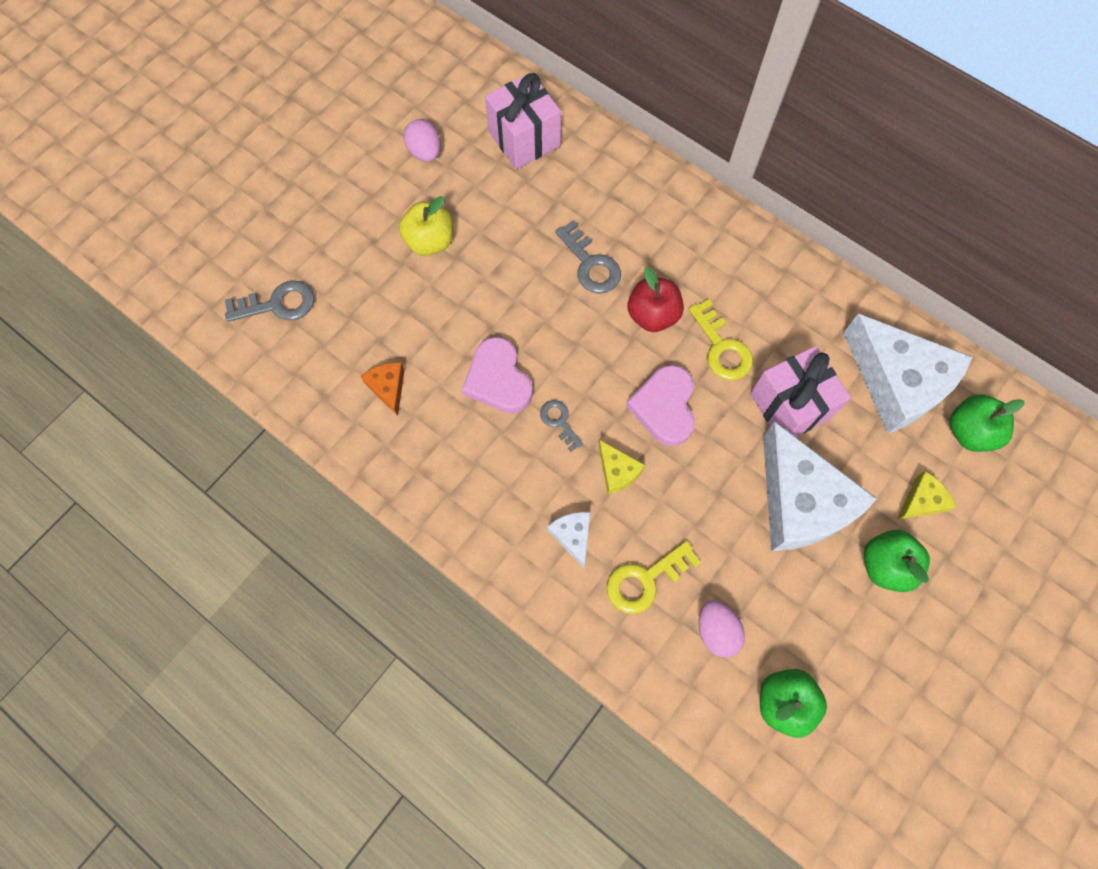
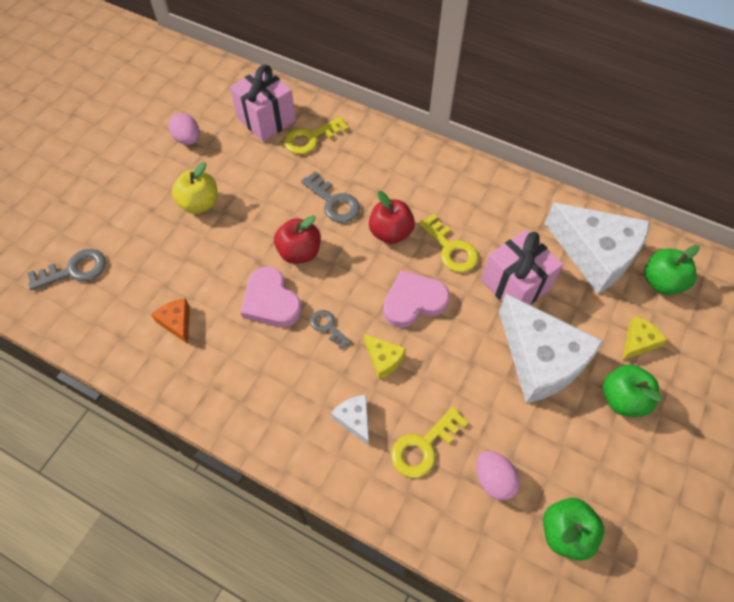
camera: 10 degrees left, 10 degrees down
pink heart [626,365,695,446] -> pink heart turned 75 degrees clockwise [383,270,450,328]
none -> red apple [274,215,321,264]
none -> yellow key [284,117,349,154]

